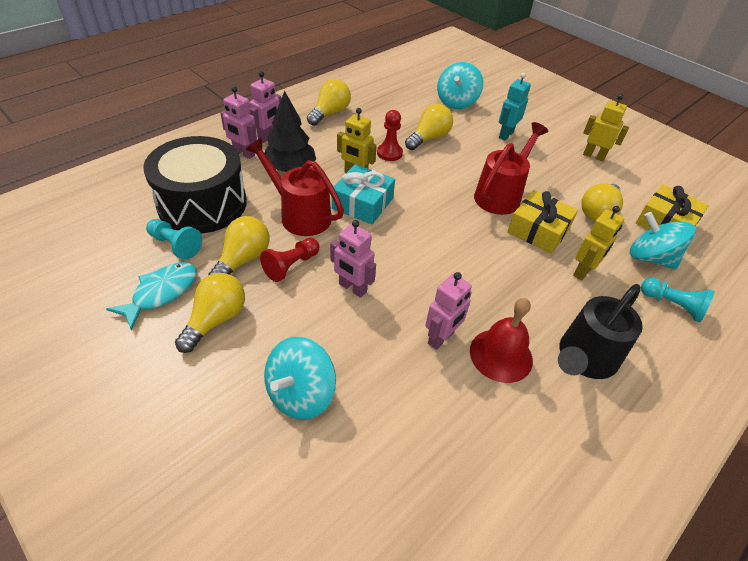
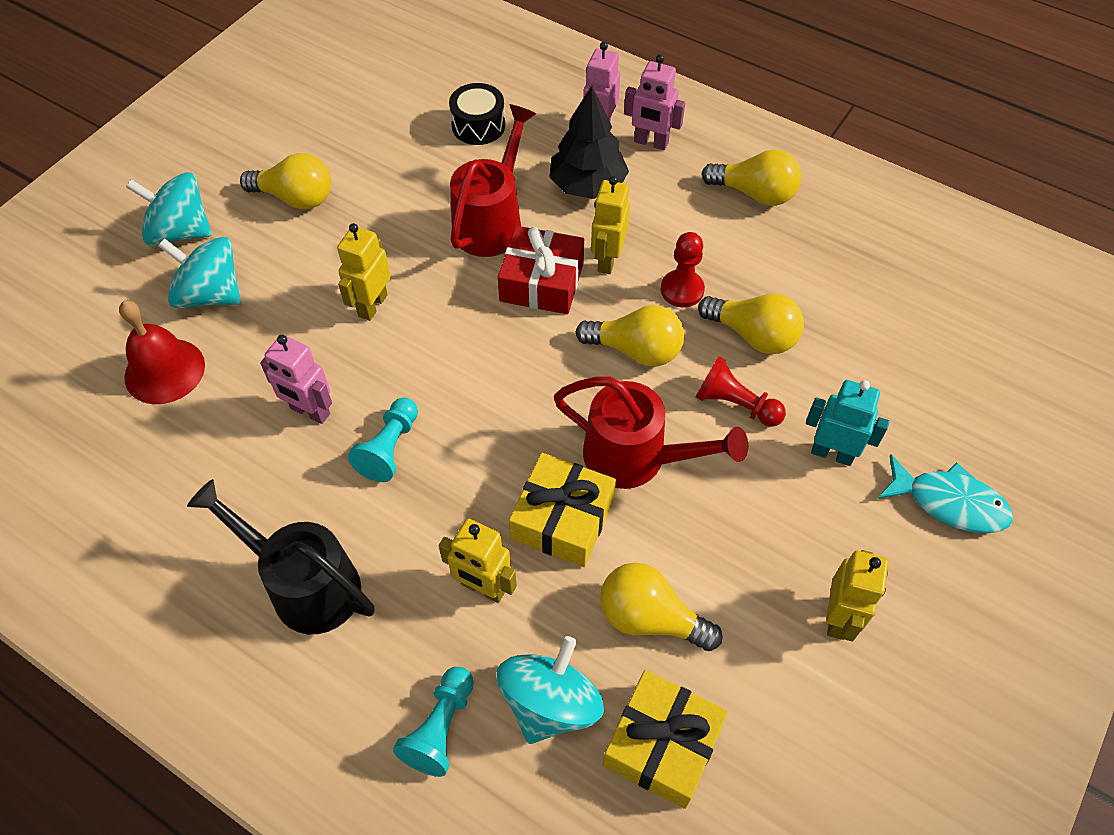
camera: 80 degrees right, 10 degrees up
turquoise fish [106,262,197,331] -> turquoise fish moved to [877,454,1013,533]
black drum [143,136,247,233] -> black drum [449,83,505,145], size x0.47
turquoise pawn [146,219,202,260] -> turquoise pawn moved to [348,398,418,482]
yellow light bulb [208,216,270,275] -> yellow light bulb moved to [576,305,684,366]
red pawn [260,238,320,282] -> red pawn moved to [696,356,786,427]
pink robot [330,220,376,298] -> yellow robot [337,223,391,321]
turquoise gift [332,164,395,225] -> red gift [498,226,584,314]
turquoise spinning top [437,62,483,109] -> turquoise spinning top moved to [126,172,212,246]
red bell [470,298,533,383] -> red bell moved to [119,301,205,404]

